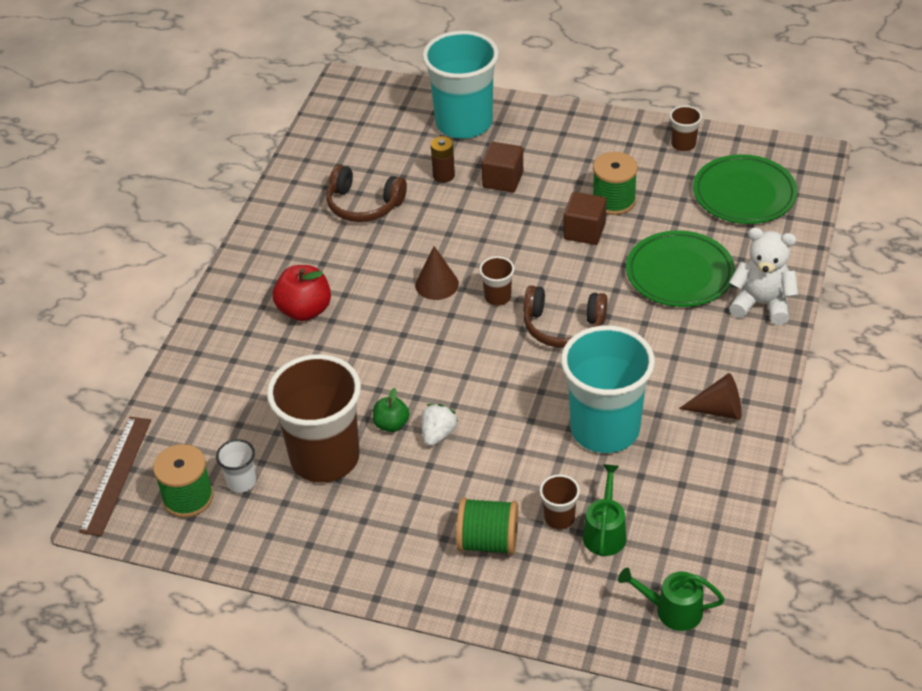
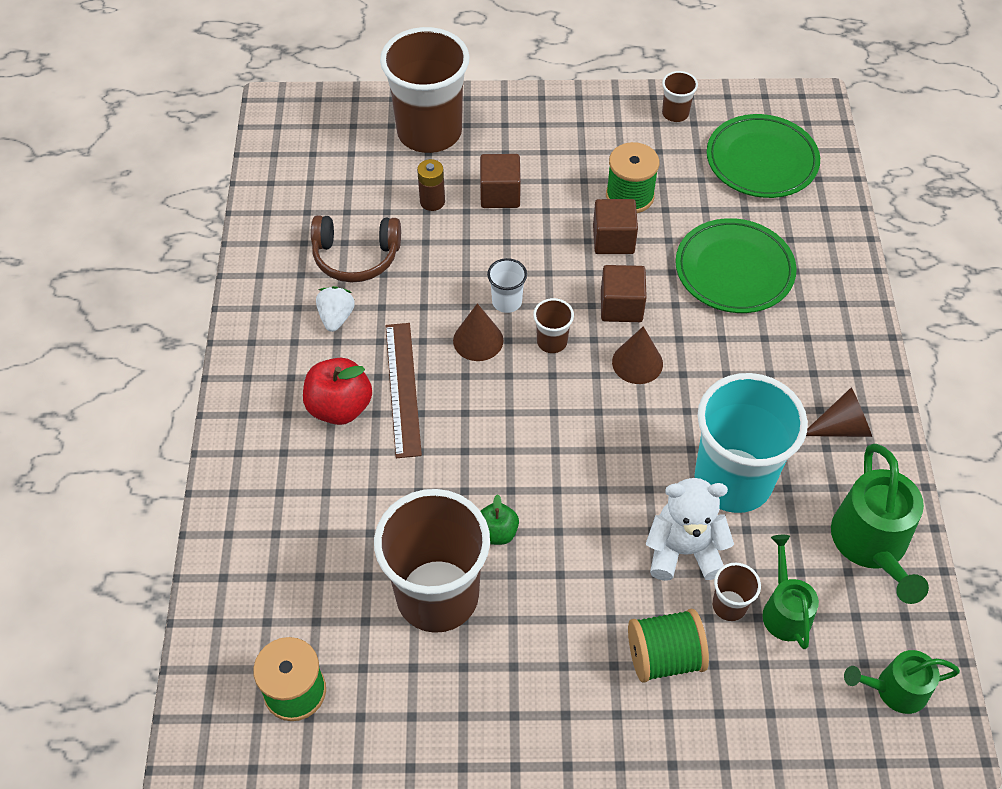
camera: 20 degrees left, 10 degrees up
brown ruler [79,417,151,536] -> brown ruler moved to [386,323,422,458]
white cup [216,439,256,493] -> white cup moved to [487,258,527,313]
white strawberry [421,404,458,446] -> white strawberry moved to [316,286,355,332]
turquoise cup [422,31,499,139] -> brown cup [380,27,469,153]
brown headphones [524,286,608,348] -> brown cone [612,326,663,384]
white teddy bear [729,228,798,325] -> white teddy bear moved to [646,478,734,581]
none -> brown cube [601,265,647,322]
none -> green watering can [831,444,929,604]

